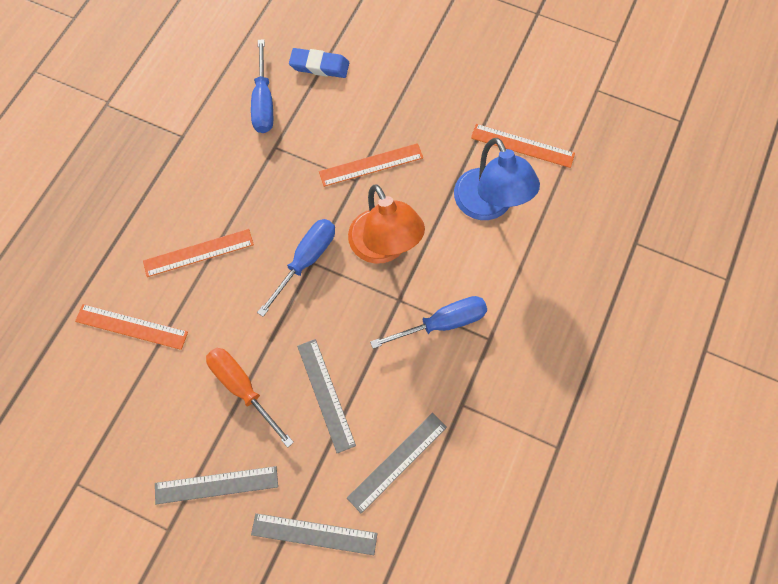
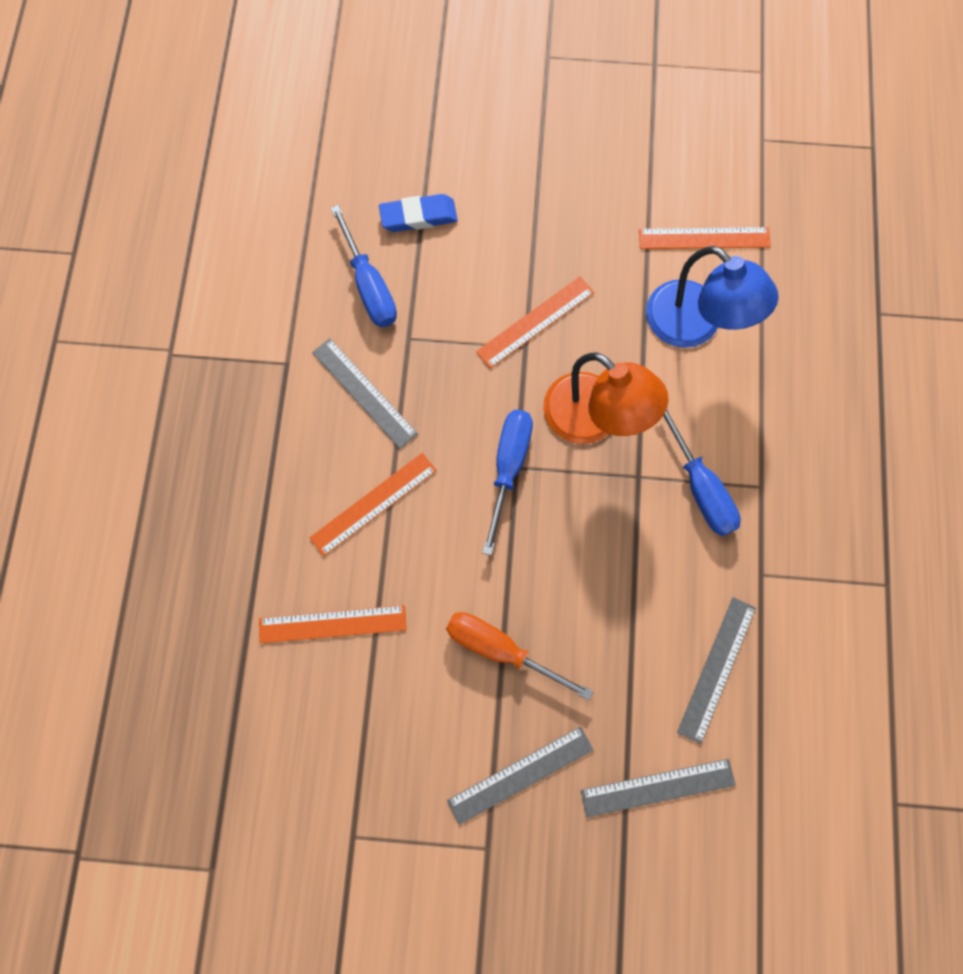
camera: 20 degrees left, 5 degrees up
grey ruler [297,339,356,454] -> grey ruler moved to [312,338,418,449]
blue screwdriver [370,296,487,349] -> blue screwdriver turned 105 degrees clockwise [663,408,741,536]

